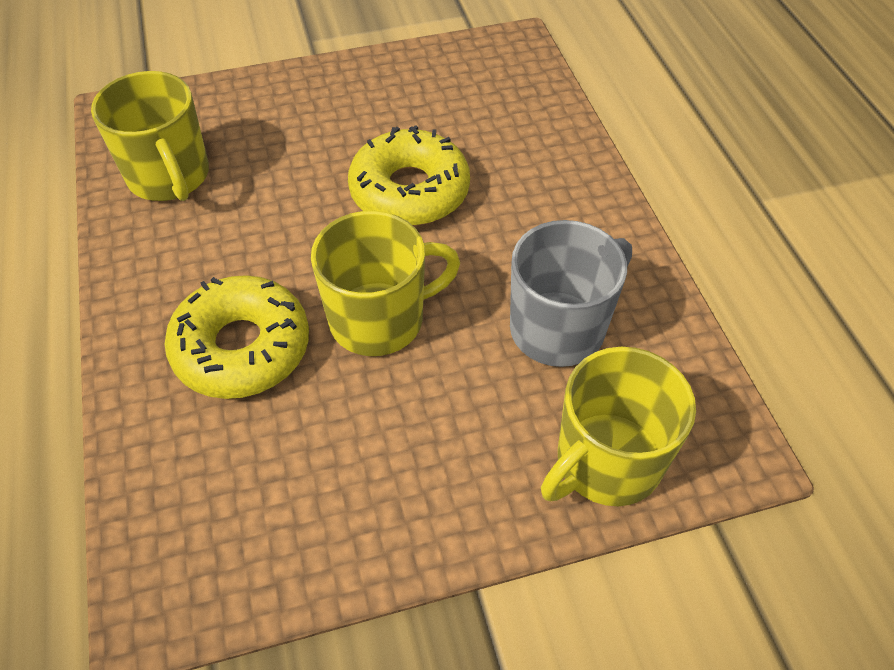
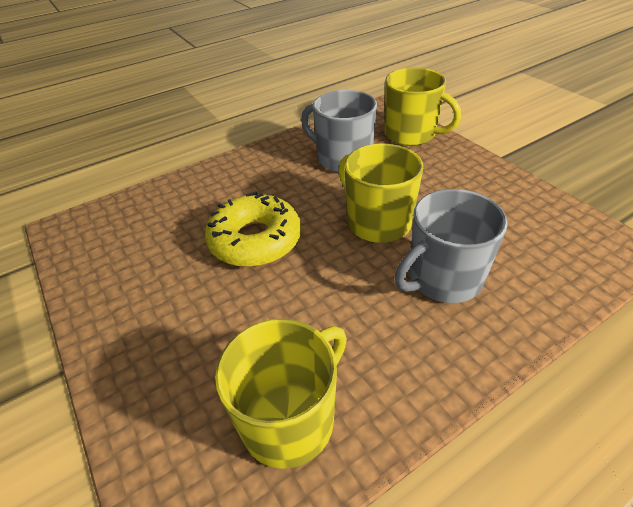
camera: 105 degrees left, 10 degrees down
yellow donut [165,275,309,399] -> grey mug [395,189,508,303]

